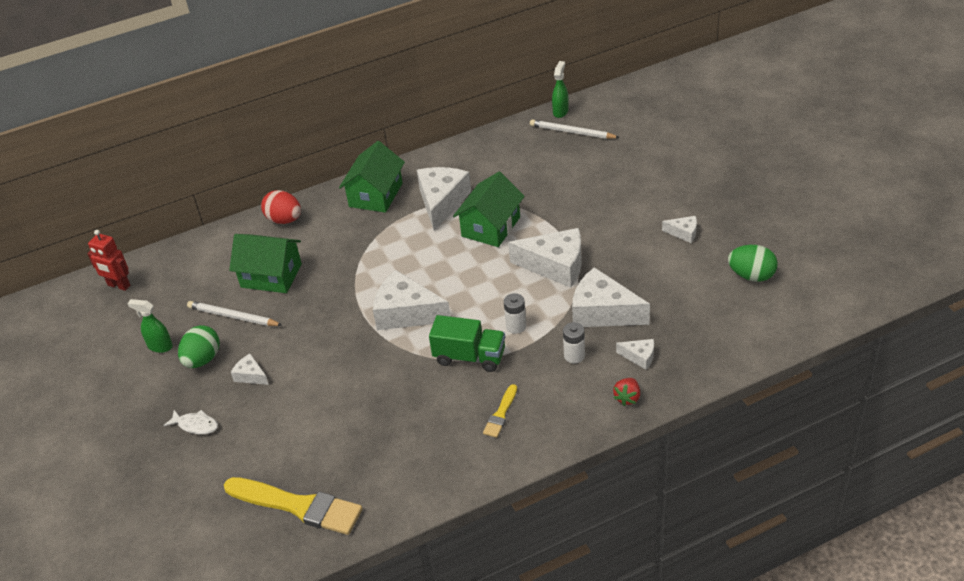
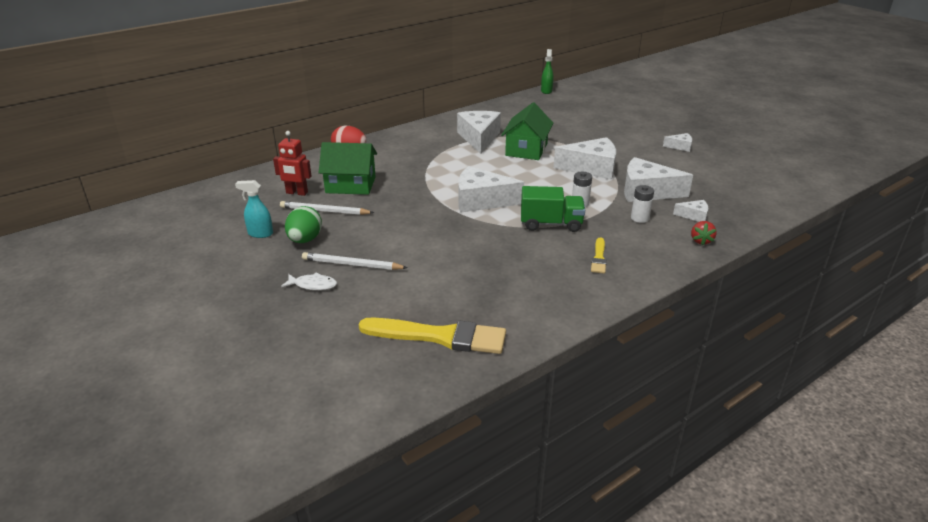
camera: 15 degrees left, 10 degrees down
red robot [87,230,130,291] -> red robot moved to [273,131,312,196]
green spray bottle [127,299,173,353] -> turquoise spray bottle [235,180,273,238]
white cheese [231,354,269,385] -> none
green house [339,141,405,213] -> none
white pencil [530,119,620,139] -> white pencil moved to [302,252,408,270]
green egg [728,245,778,282] -> none

